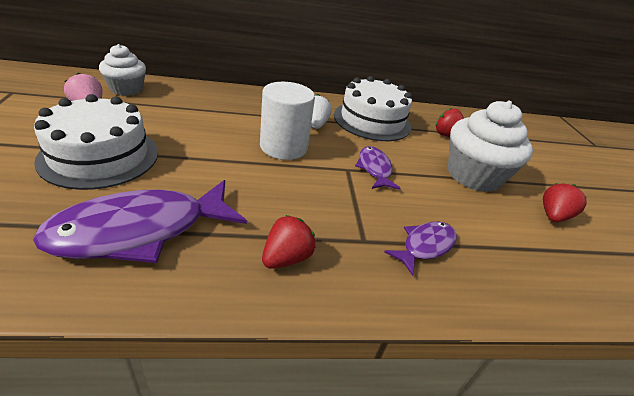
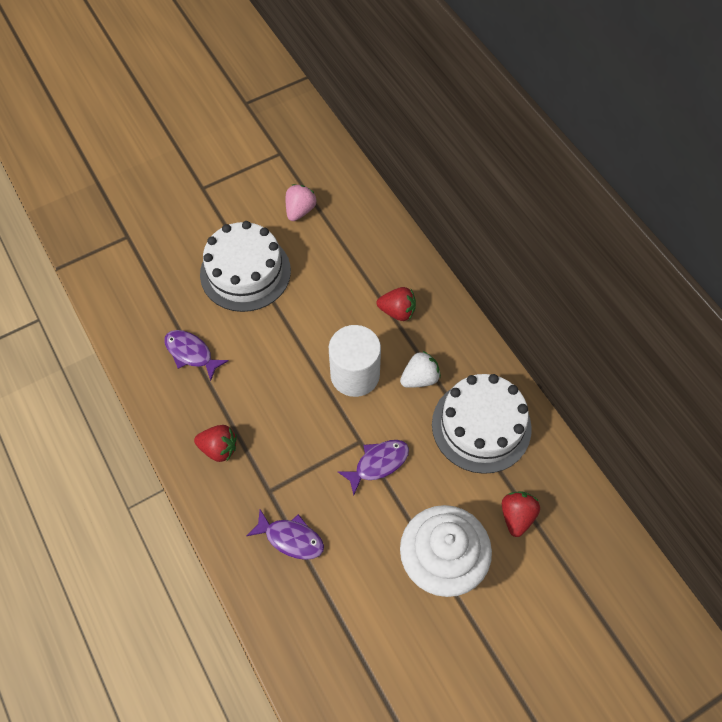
camera: 70 degrees right, 25 degrees up
purple fish [33,180,247,263] -> purple fish [164,330,229,381], size x0.53
white cupcake [99,44,146,96] -> none
red strawberry [543,183,587,222] -> red strawberry moved to [377,287,416,321]

